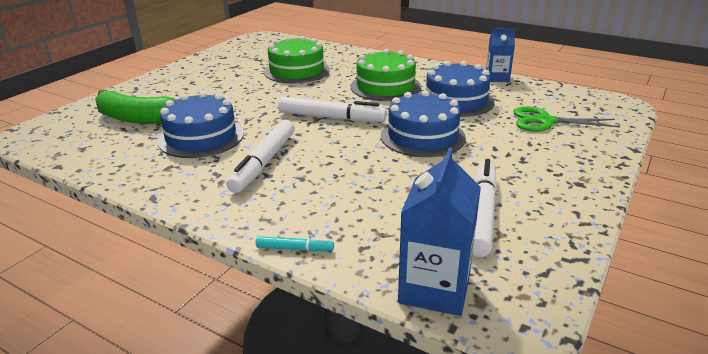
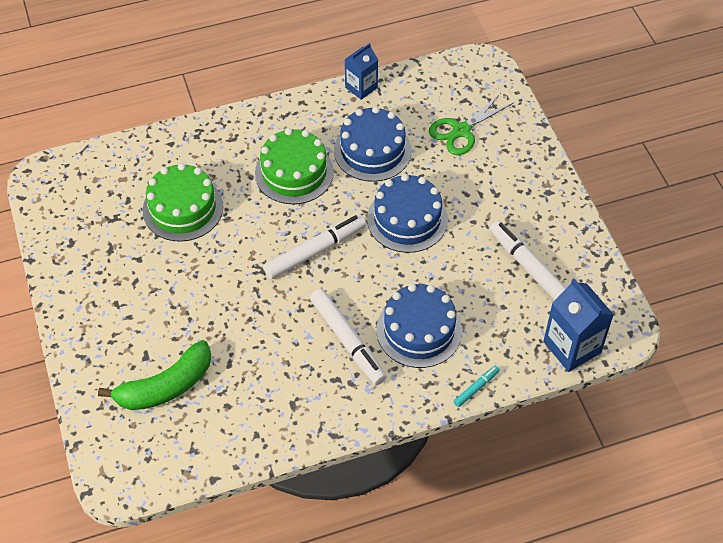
camera: 50 degrees left, 25 degrees up
blue cake [158,92,244,158] -> blue cake moved to [377,284,462,368]

